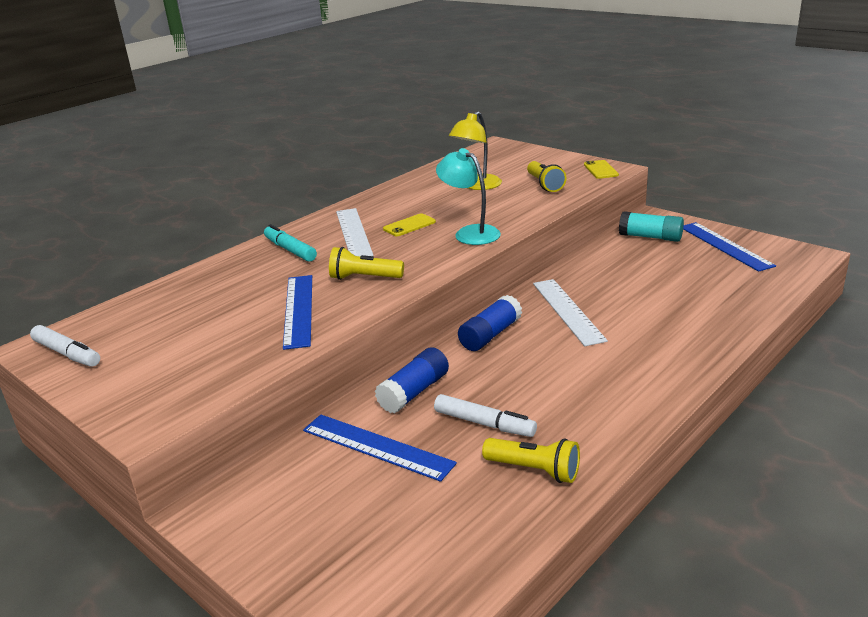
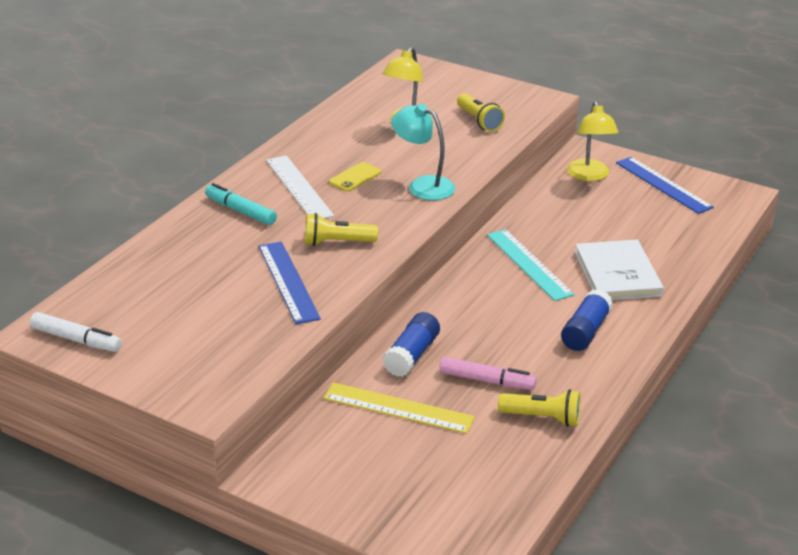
camera: 15 degrees left, 5 degrees up
blue ruler [303,415,457,482] -> yellow ruler [323,382,475,434]
white marker [434,394,537,437] -> pink marker [439,357,536,390]
blue glue stick [458,295,522,351] -> blue glue stick moved to [561,289,613,351]
white ruler [533,279,608,346] -> turquoise ruler [487,229,575,301]
yellow phone [584,160,619,179] -> none
turquoise glue stick [619,211,684,242] -> yellow lamp [567,101,618,181]
none -> white book [575,240,664,300]

